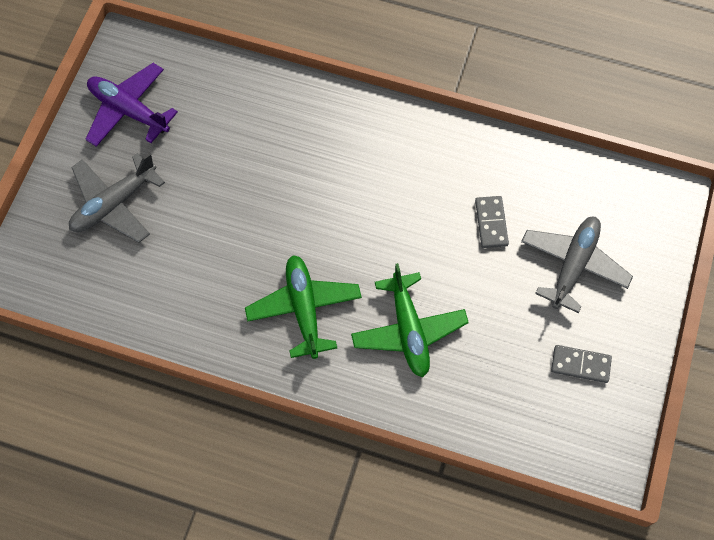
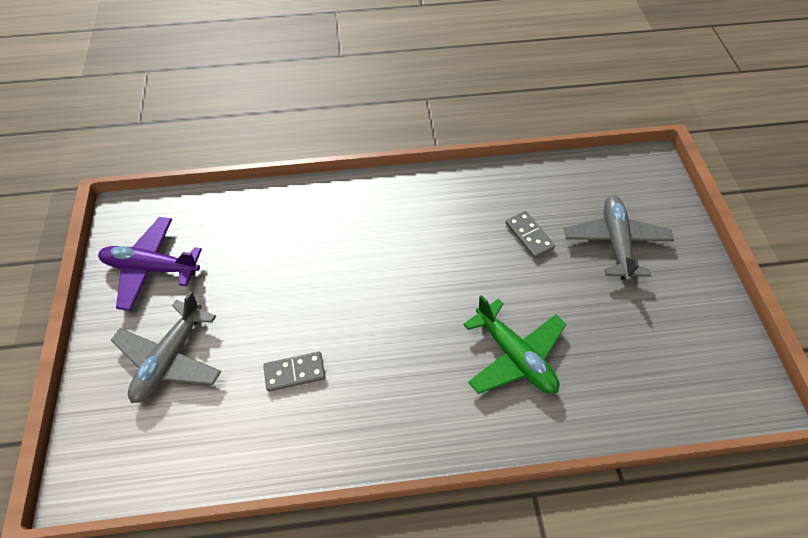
camera: 25 degrees left, 10 degrees down
green plane [245,255,362,359] -> none
grey domino [551,345,612,383] -> grey domino moved to [263,352,325,392]

